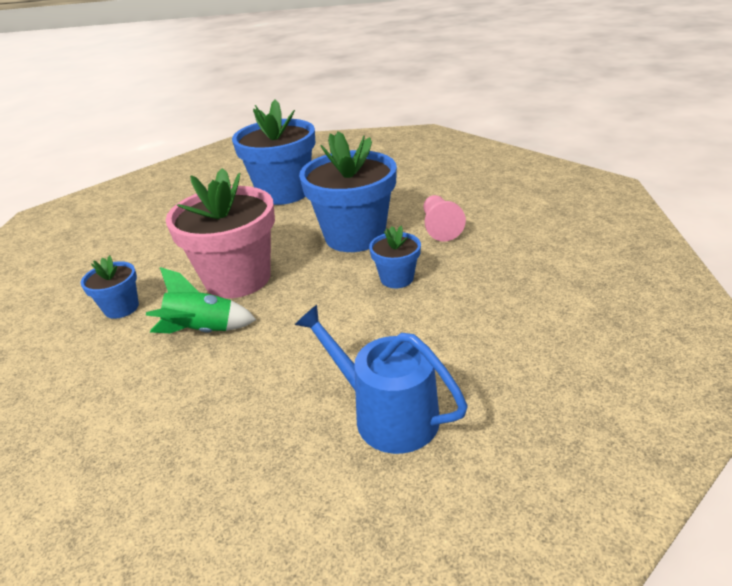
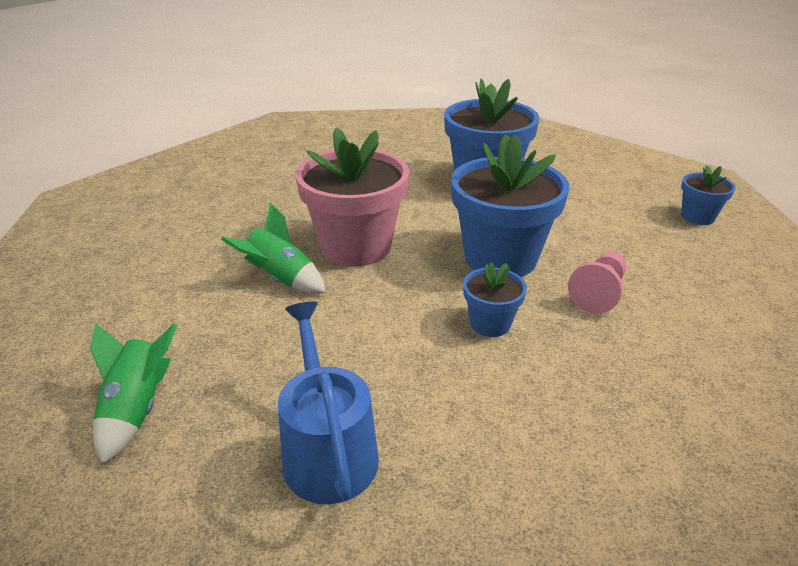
camera: 35 degrees right, 0 degrees up
blue flower pot [81,255,139,319] -> blue flower pot moved to [681,165,736,225]
none -> green rocket [90,323,177,465]

